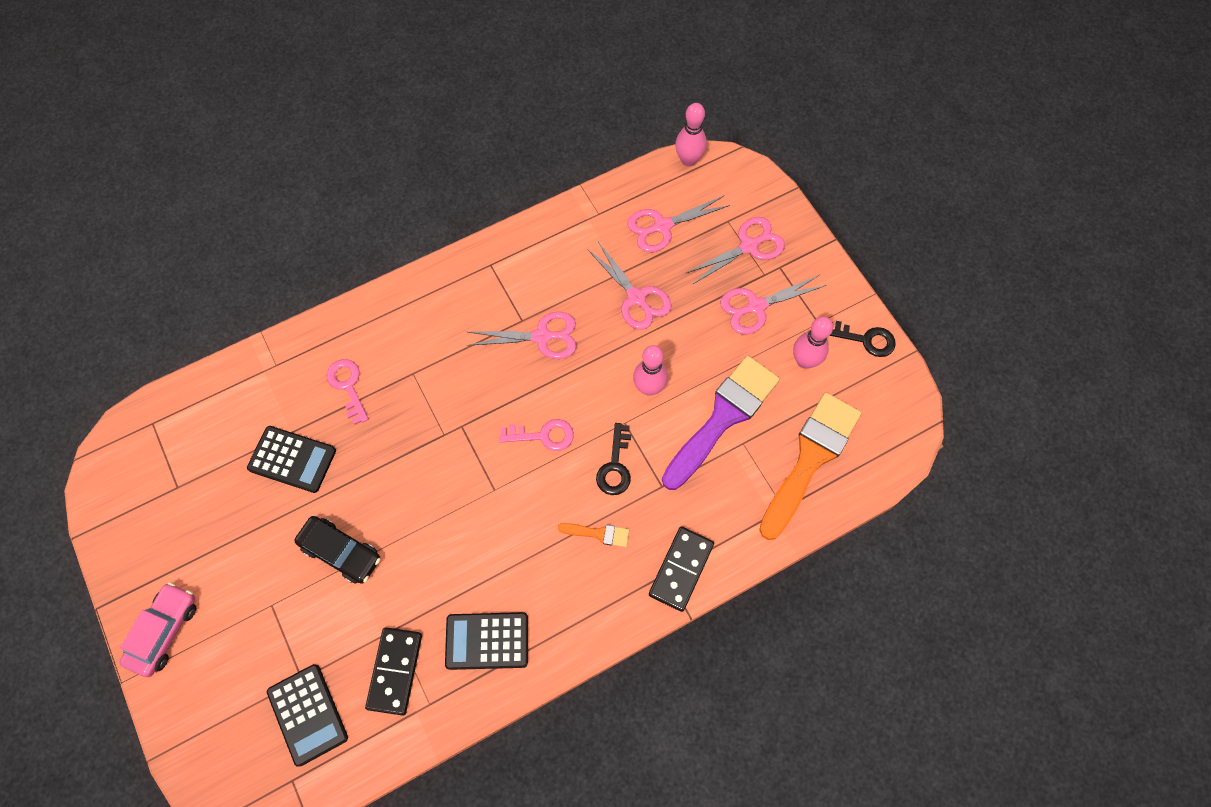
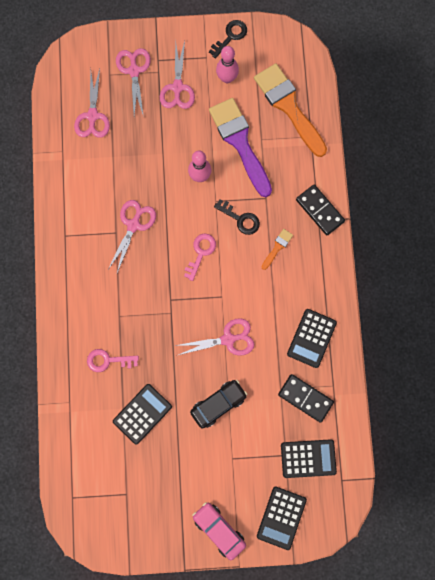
camera: 65 degrees left, 10 degrees up
pink scissors [587,242,672,330] -> pink scissors moved to [174,318,254,356]
pink bowling pin [675,103,707,167] -> none
none -> black calculator [257,486,307,550]

